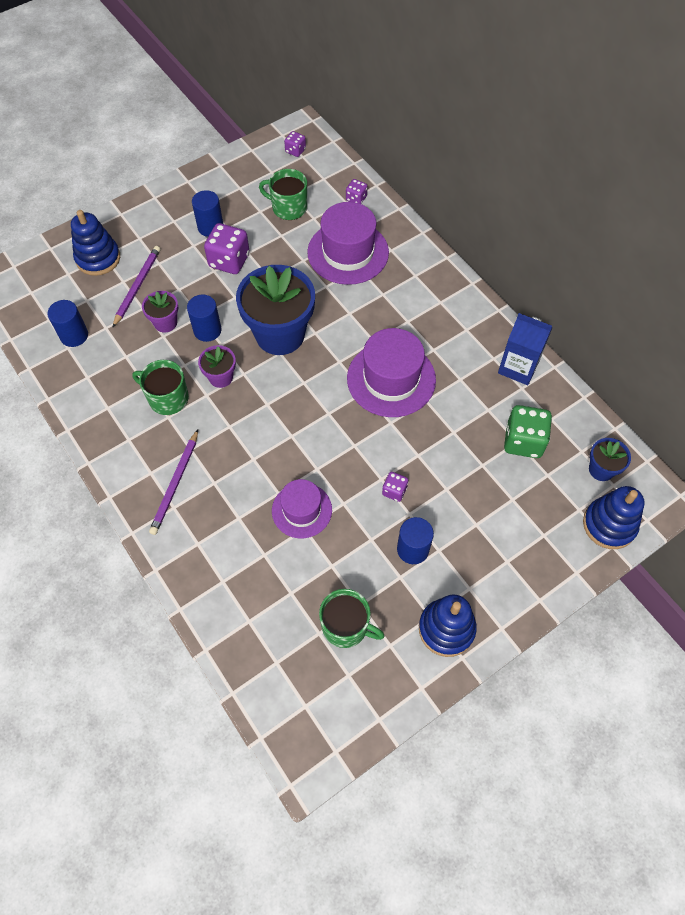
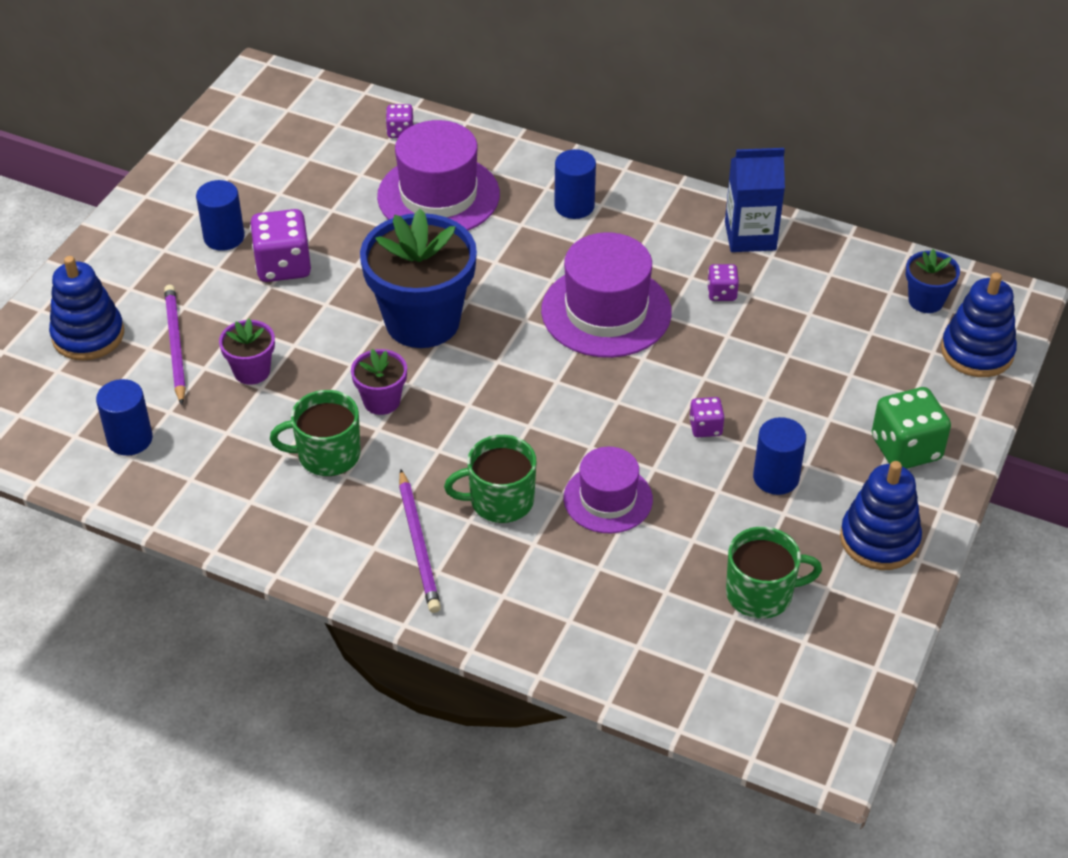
camera: 30 degrees left, 15 degrees down
blue cylinder [187,295,221,342] -> blue cylinder moved to [554,149,596,219]
green mug [259,169,307,220] -> green mug moved to [444,435,536,523]
purple dice [284,131,306,157] -> purple dice moved to [707,264,739,301]
green dice [504,405,552,458] -> green dice moved to [872,387,951,469]

